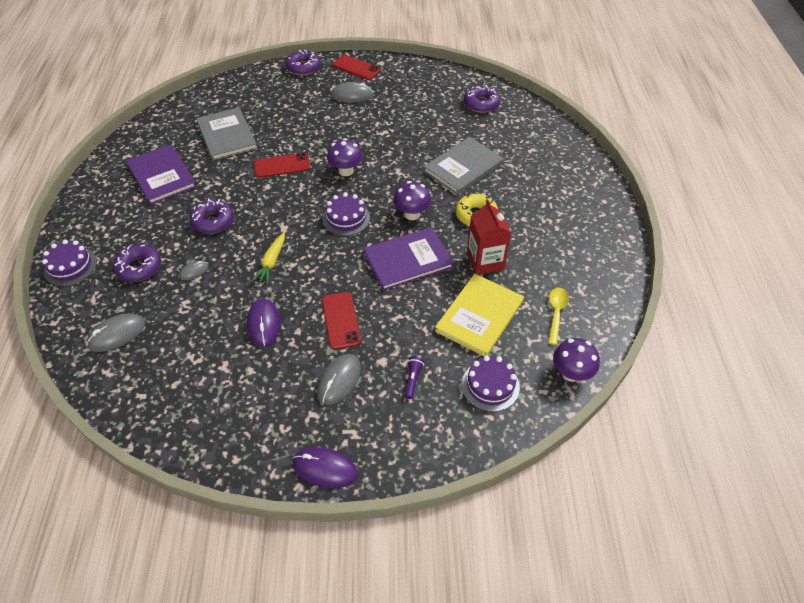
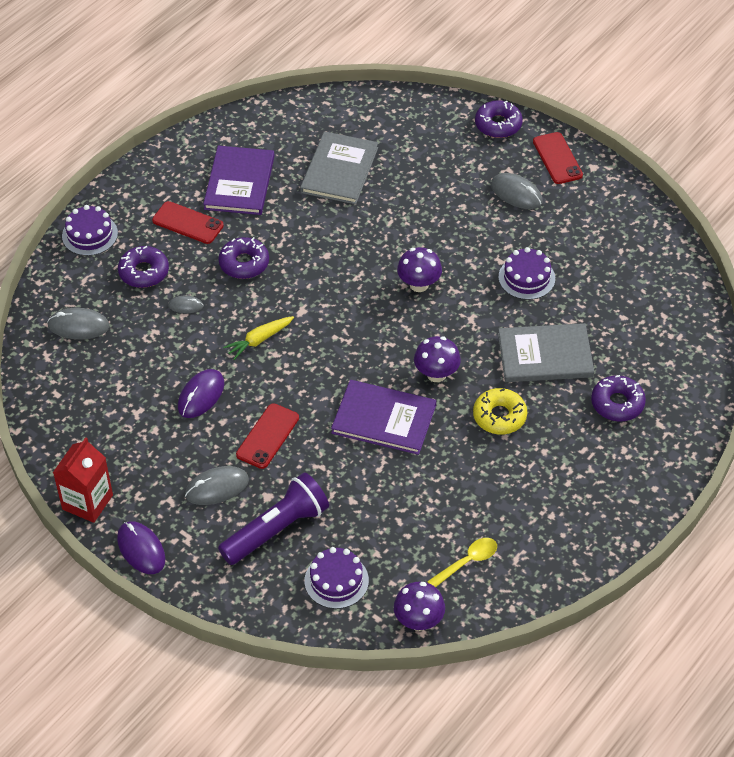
camera: 40 degrees right, 0 degrees up
red phone [254,153,310,178] -> red phone moved to [152,201,224,244]
purple cake [323,193,370,236] -> purple cake moved to [498,247,555,300]
purple flashlight [404,356,424,399] -> purple flashlight [218,472,329,565], size x2.48
yellow book [435,274,524,356] -> none
purple donut [464,85,501,113] -> purple donut moved to [591,375,646,421]
red carton [467,200,511,275] -> red carton moved to [53,437,113,523]

